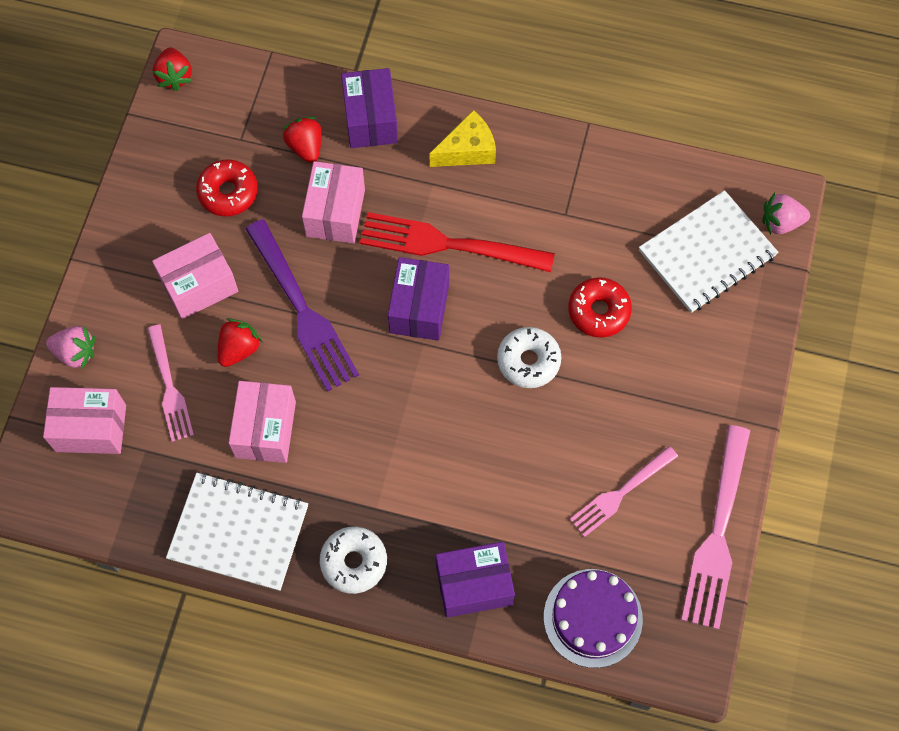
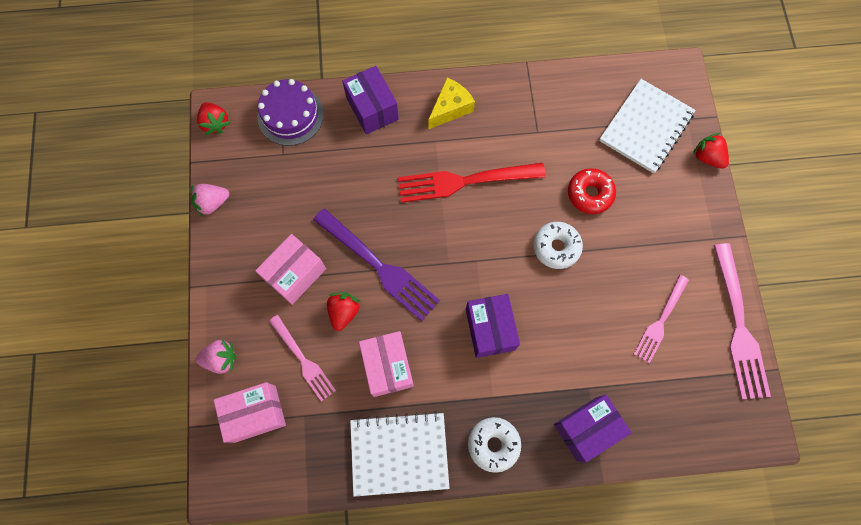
camera: 20 degrees left, 5 degrees up
red donut [196,159,258,216] -> none
red strawberry [282,117,322,163] -> red strawberry moved to [693,133,729,169]
pink box [302,161,365,243] -> none
purple box [388,257,449,341] -> purple box moved to [466,294,520,358]
purple cake [544,569,643,668] -> purple cake moved to [257,79,324,146]
pink strawberry [762,193,810,235] -> pink strawberry moved to [191,184,229,217]

